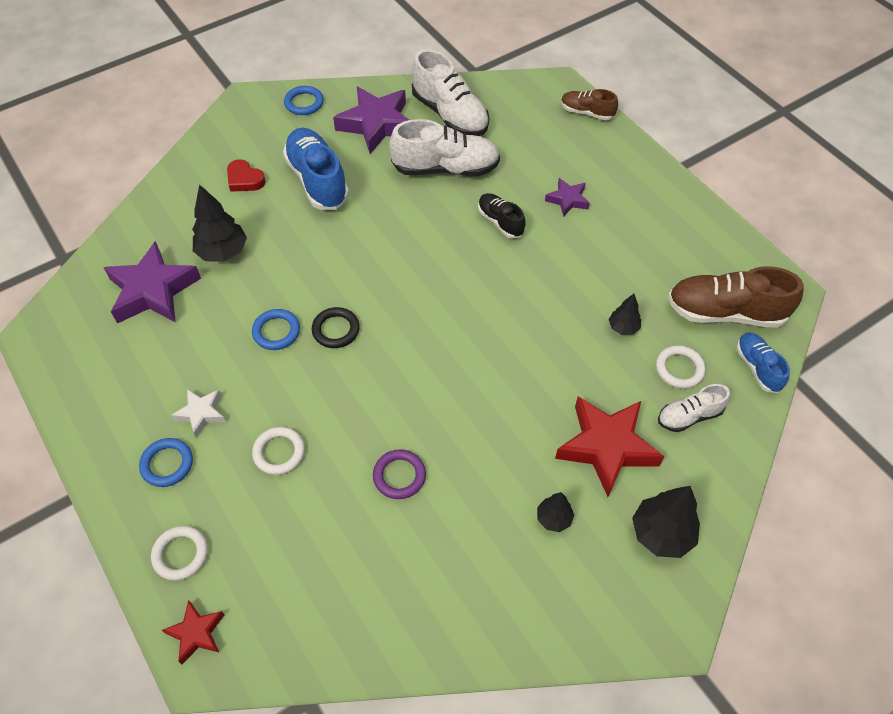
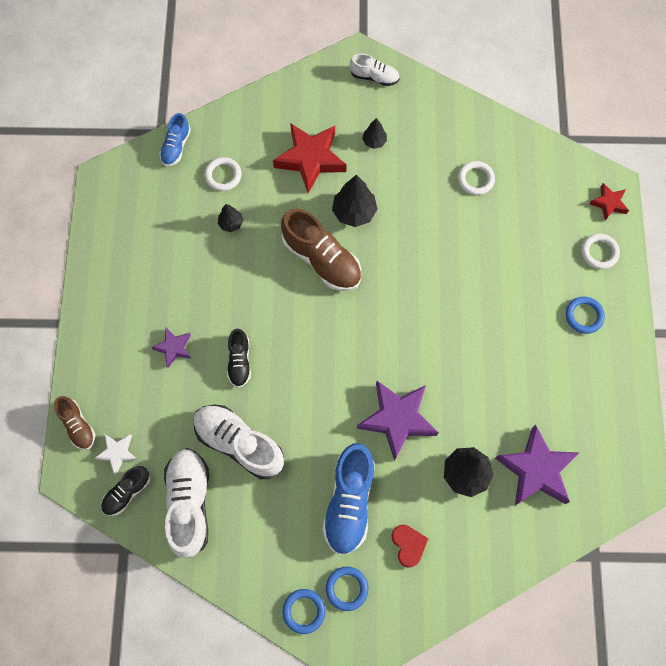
camera: 145 degrees left, 15 degrees up
white star [171,389,226,438] -> white star moved to [95,434,137,475]
blue ring [252,309,300,350] -> blue ring moved to [326,566,368,611]
white ring [252,427,305,475] -> white ring moved to [458,161,495,195]
black ring [312,307,360,348] -> none
purple star [333,86,409,154] -> purple star moved to [357,381,438,461]
purple ring [373,449,426,499] -> none
black tree [632,486,700,558] -> black tree moved to [332,175,377,227]
white shoe [658,384,730,432] -> white shoe moved to [350,53,400,86]
brown shoe [668,266,803,328] -> brown shoe moved to [281,209,361,291]
none -> black shoe [101,466,150,516]

